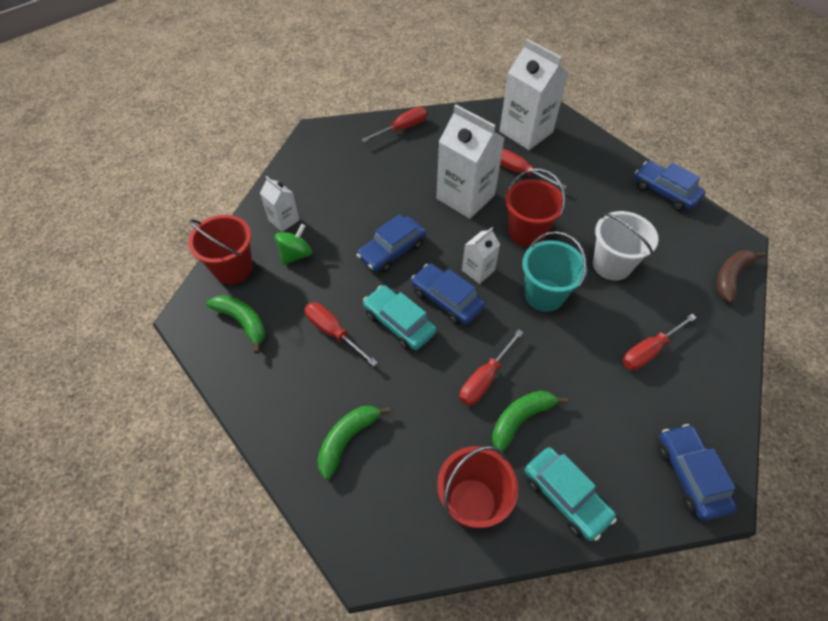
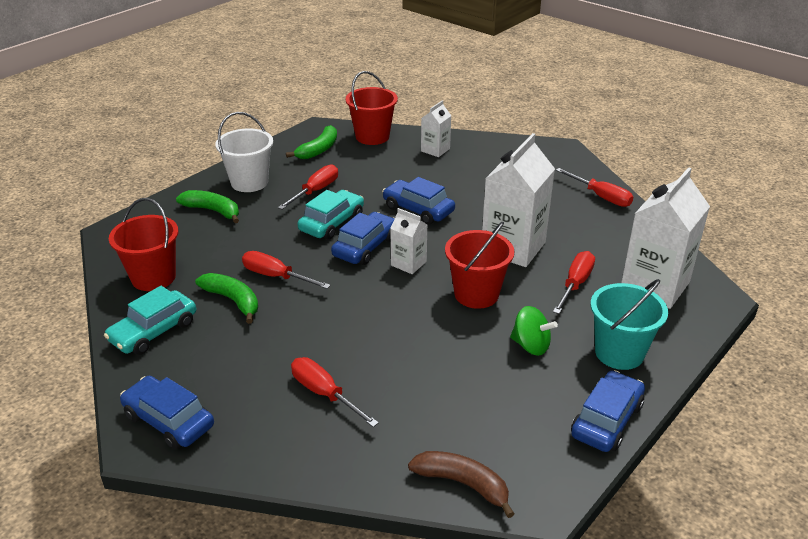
camera: 80 degrees right, 20 degrees down
green spinning top [275,224,312,265] -> green spinning top moved to [510,306,558,356]
turquoise bucket [522,231,587,312] -> turquoise bucket moved to [590,279,668,370]
white bucket [593,211,658,281] -> white bucket moved to [215,112,273,192]
blue car [658,424,737,521] -> blue car turned 120 degrees counterclockwise [120,376,214,449]

